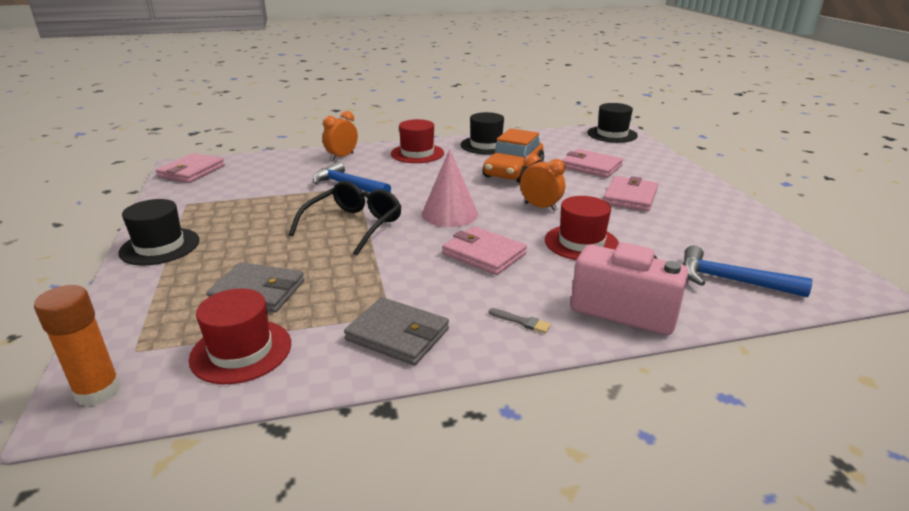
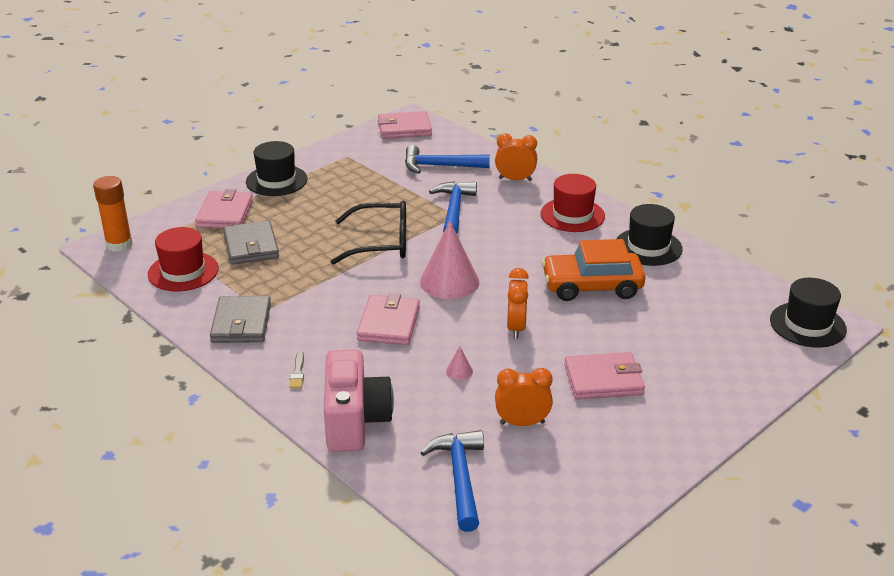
camera: 60 degrees right, 5 degrees up
red hat [545,196,619,260] -> pink cone [446,346,473,380]
pink wallet [562,149,623,178] -> pink wallet moved to [195,189,253,228]
none -> blue hammer [405,145,490,174]
none -> orange clock [495,368,553,426]

